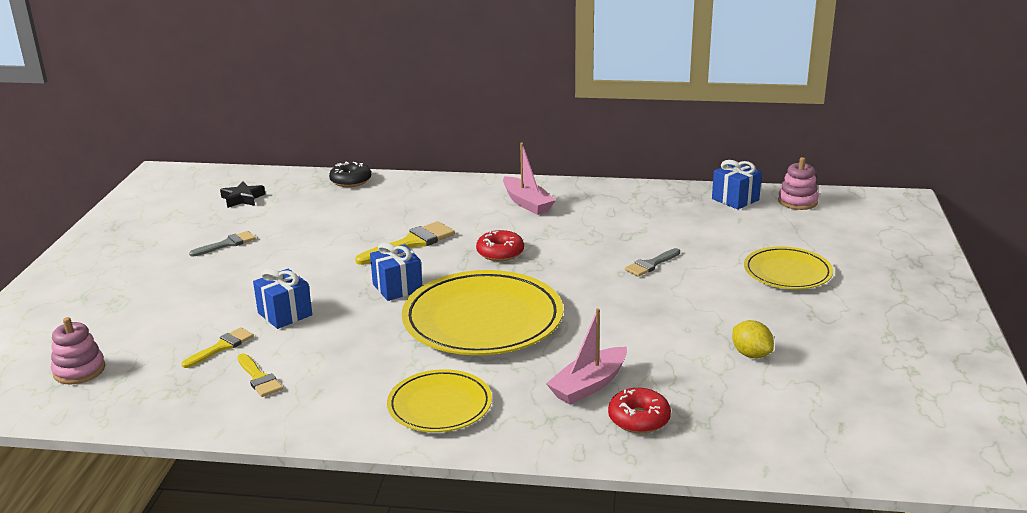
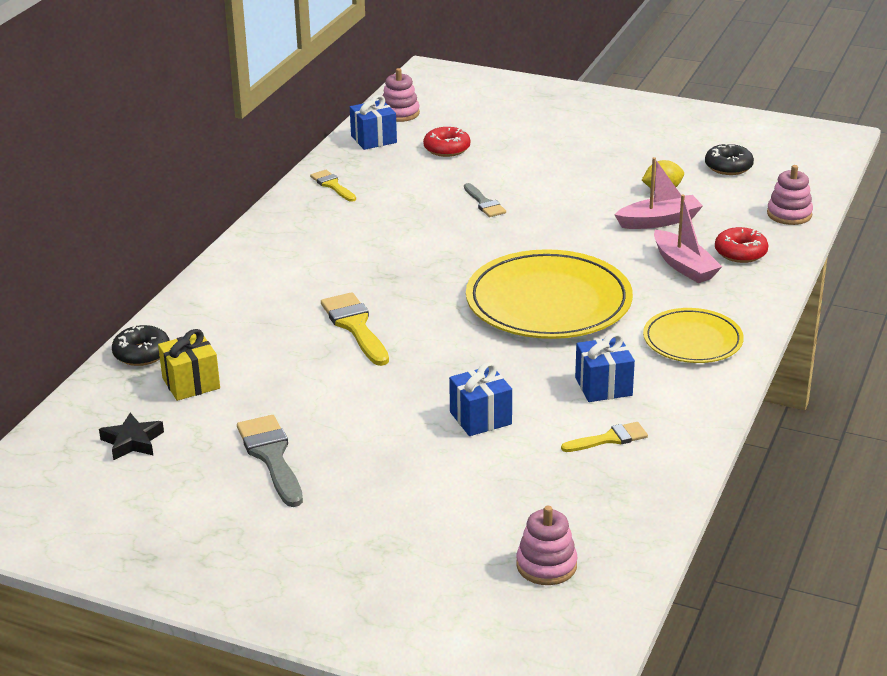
camera: 75 degrees left, 5 degrees up
yellow brush [182,327,254,368] -> yellow brush moved to [310,170,356,202]
grey brush [189,231,256,257] -> grey brush [237,415,303,507], size x1.62
blue gift [370,242,422,301] -> blue gift moved to [575,333,635,402]
red donut [476,230,524,261] -> red donut moved to [423,127,470,157]
pink boat [503,143,556,215] -> pink boat moved to [614,157,703,229]
yellow plate [744,247,833,289] -> none
none -> yellow gift [158,329,220,401]
none -> black donut [705,143,754,175]
none -> pink stacking toy [767,165,813,225]

